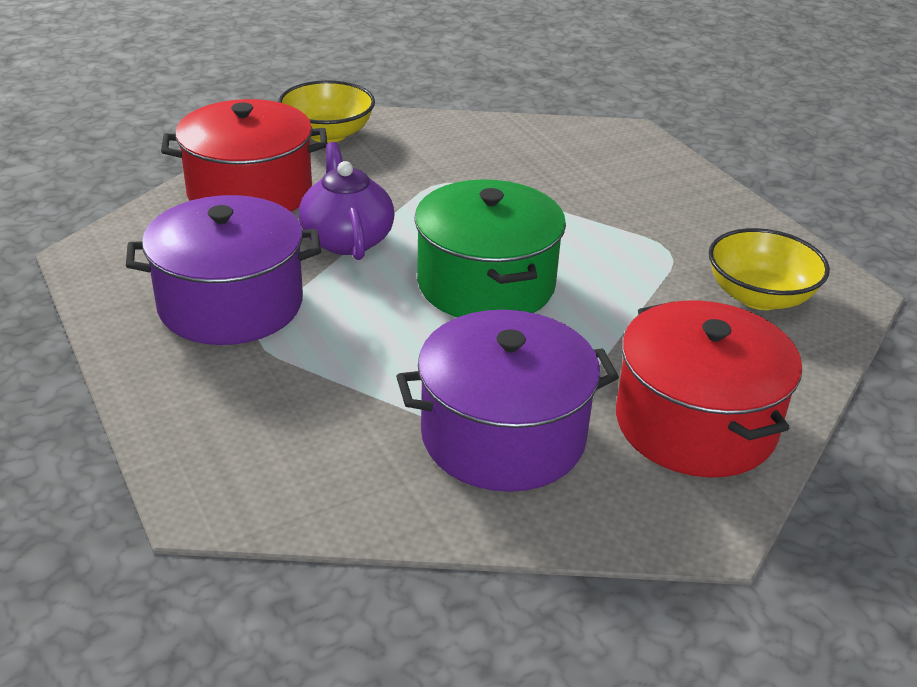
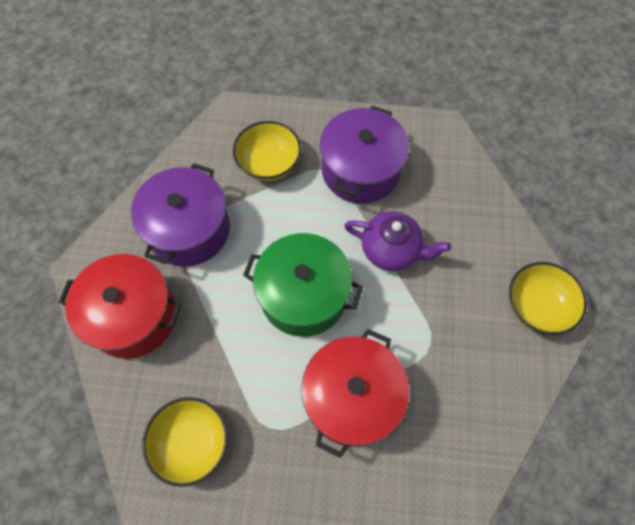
camera: 125 degrees right, 30 degrees up
red pot [161,99,327,212] -> red pot moved to [301,329,409,458]
none -> yellow bowl [233,121,301,181]

